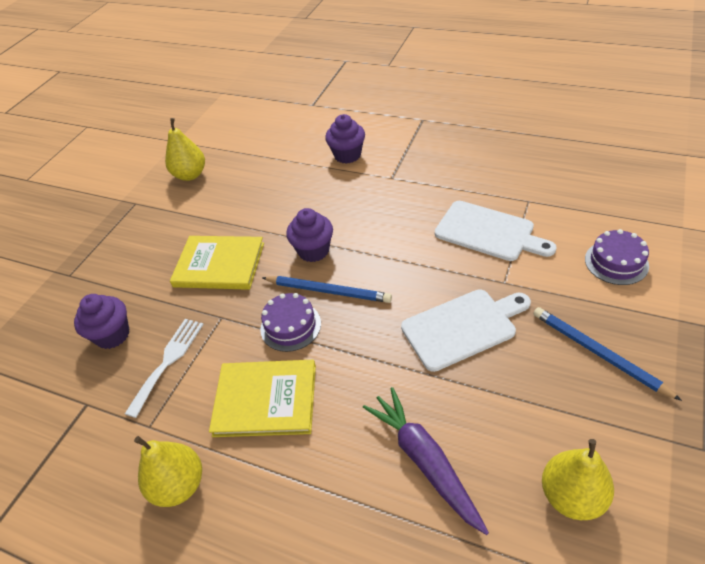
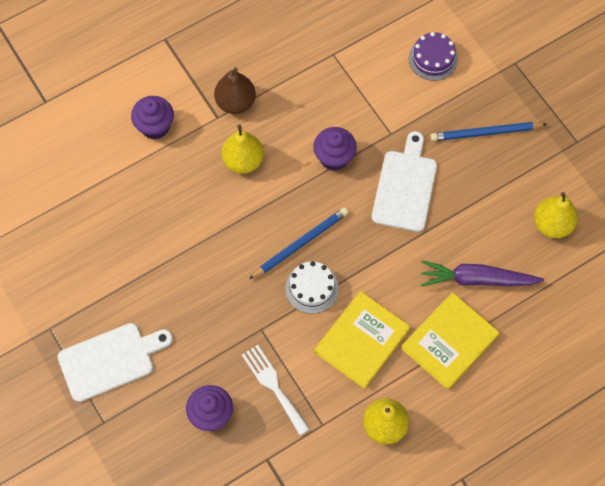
camera: 60 degrees left, 20 degrees up
yellow pear [165,118,205,181] -> yellow pear moved to [221,125,264,174]
yellow book [170,236,264,290] -> yellow book moved to [401,292,500,389]
purple cake [260,293,321,352] -> white cake [285,261,339,314]
purple cupcake [286,208,333,262] -> purple cupcake moved to [313,127,357,171]
white cutting board [435,201,557,261] -> white cutting board moved to [58,323,173,402]
none -> brown pear [214,67,256,114]

